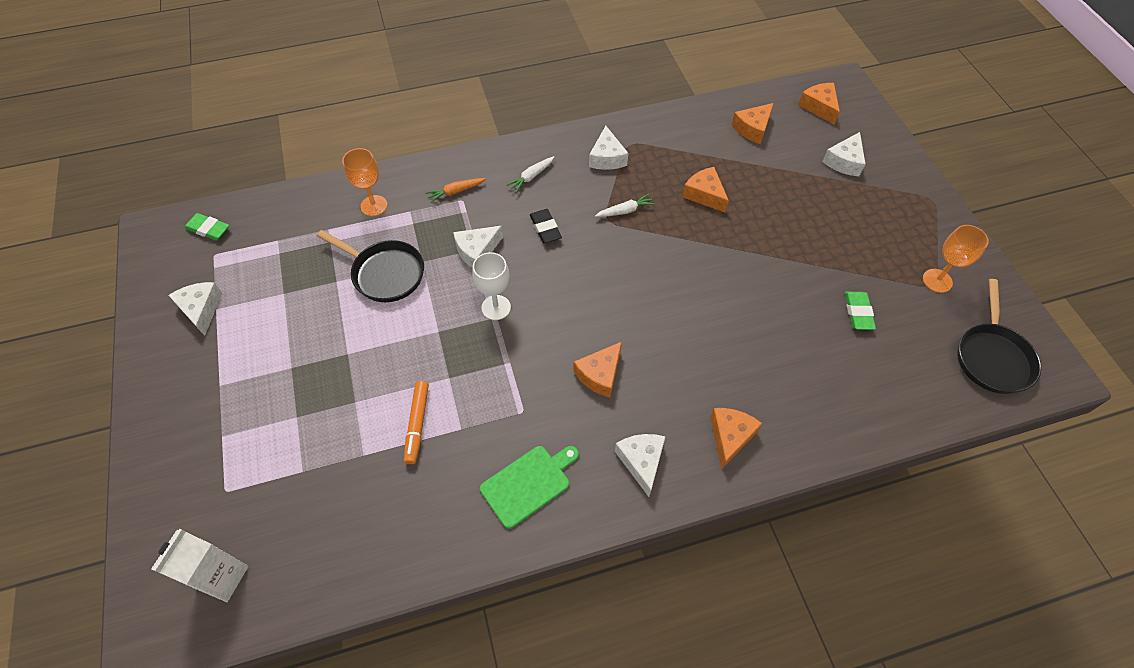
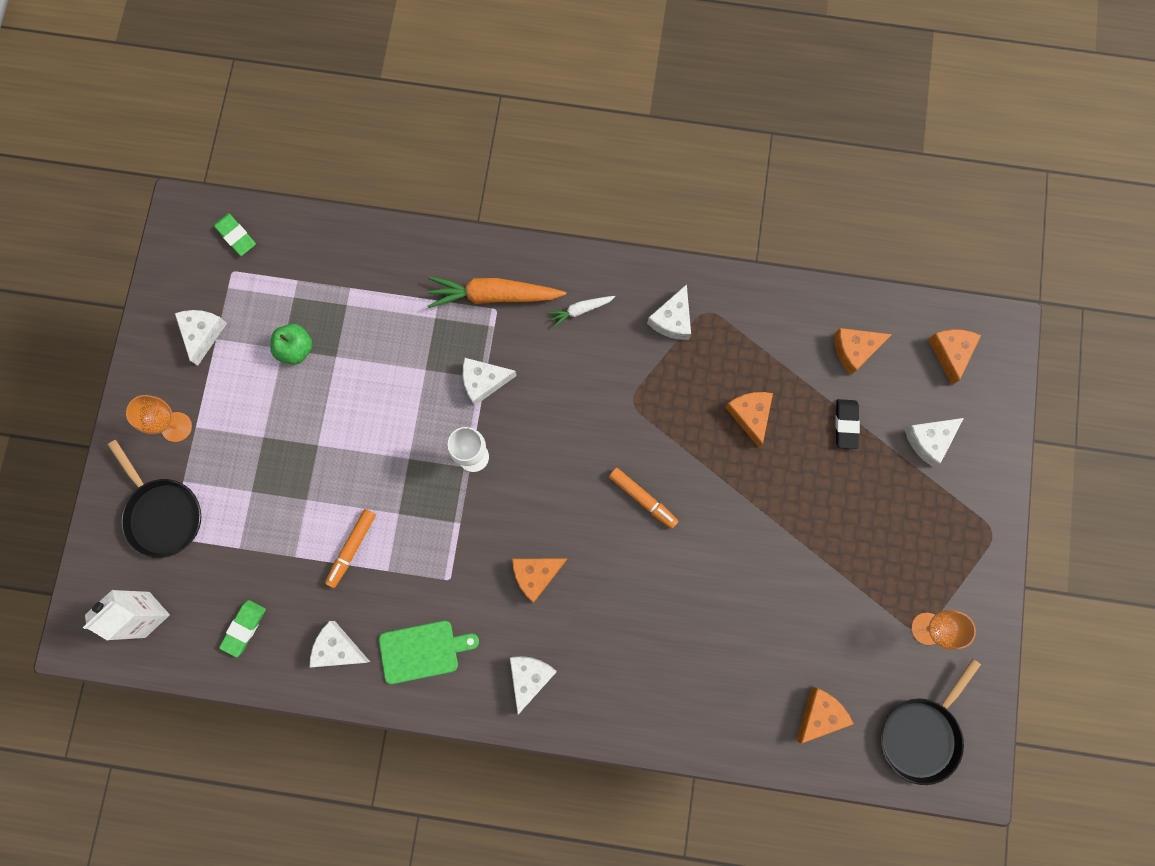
camera: 25 degrees right, 20 degrees up
black pan [317,230,424,302] -> black pan moved to [108,440,201,558]
orange goblet [342,148,388,216] -> orange goblet moved to [126,395,192,442]
orange carrot [426,178,486,203] -> orange carrot [428,276,566,308], size x1.99
black eraser [530,209,562,243] -> black eraser moved to [835,399,860,449]
white carrot [595,194,655,217] -> none
orange cheese [710,408,763,469] -> orange cheese moved to [796,687,853,744]
green eraser [845,292,876,330] -> green eraser moved to [219,600,266,657]
none -> green apple [270,324,312,365]
none -> white cheese [309,621,370,668]
none -> orange marker [609,468,678,529]

